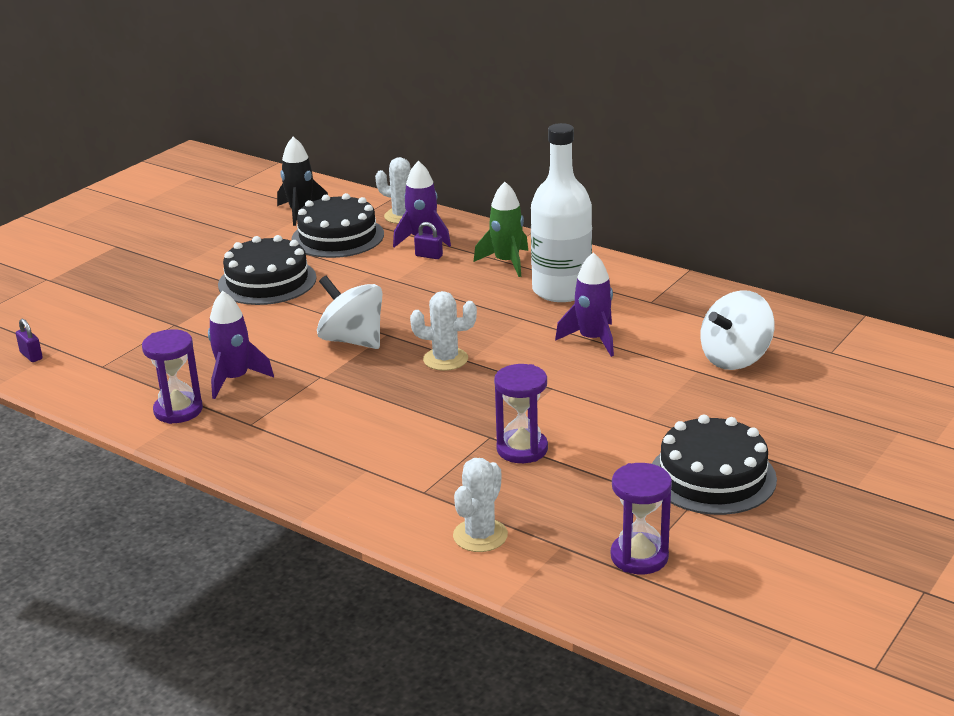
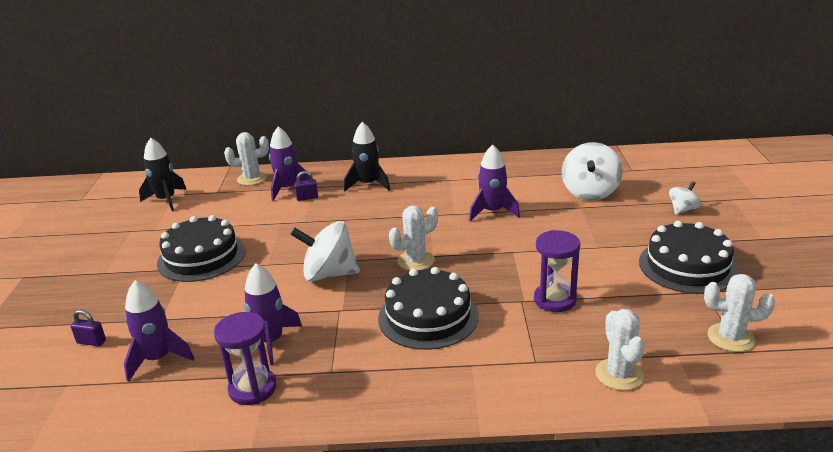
camera: 35 degrees left, 0 degrees up
purple padlock [16,319,43,362] -> purple padlock moved to [70,310,106,346]
black cake [292,193,384,258] -> black cake moved to [378,267,479,350]
green rocket [474,182,528,277] -> black rocket [344,122,390,192]
white bottle [531,123,592,302] -> none
purple hourglass [611,463,672,575] -> white cactus [704,274,775,352]
none -> purple rocket [124,281,194,382]
none -> white spinning top [669,181,701,215]

